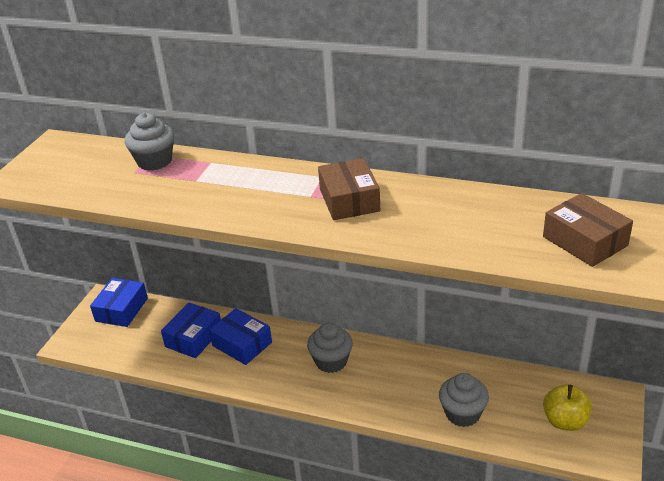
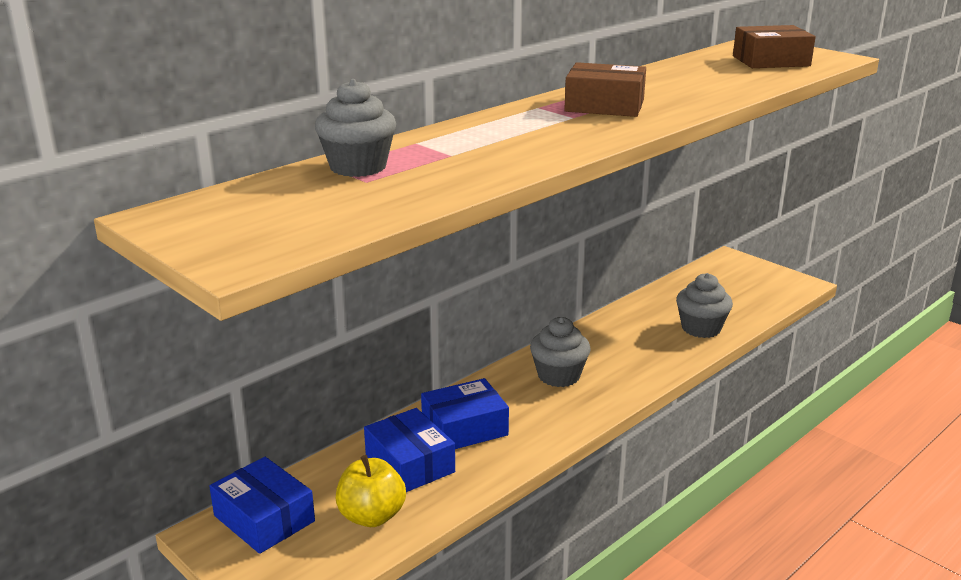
camera: 65 degrees left, 10 degrees down
yellow apple [543,384,592,431] -> yellow apple moved to [336,455,406,527]

